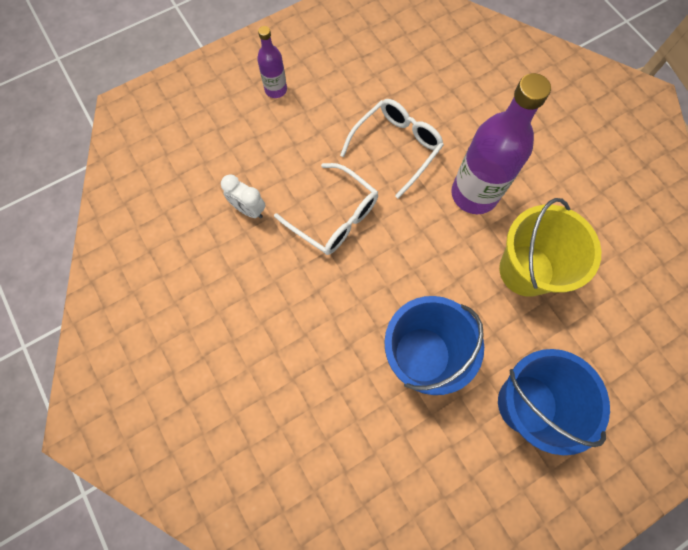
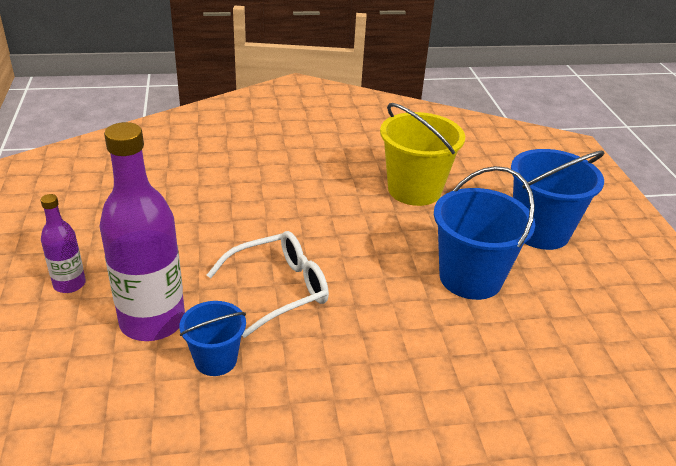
camera: 70 degrees left, 35 degrees down
white clock [221,174,266,219] -> blue bucket [180,301,246,376]
white glasses [340,99,444,199] -> none
purple bottle [451,73,551,214] -> purple bottle moved to [99,122,185,341]

